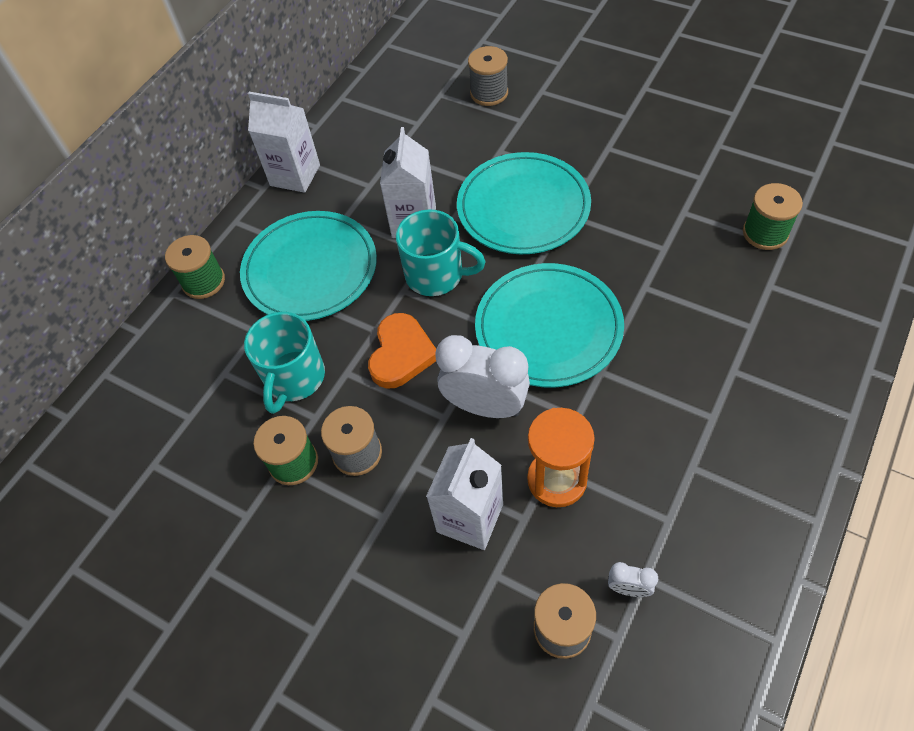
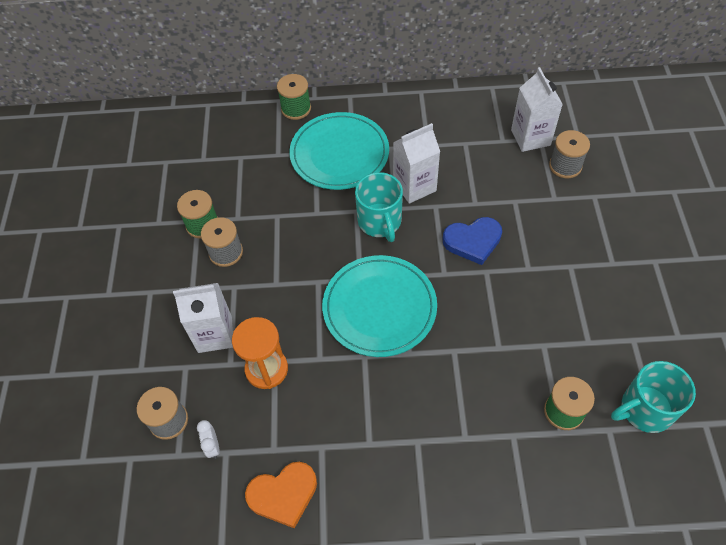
camera: 55 degrees right, 0 degrees up
turquoise mug [244,312,325,414] -> turquoise mug moved to [611,361,696,433]
white carton [248,92,320,193] -> white carton moved to [511,67,563,152]
orange heart [368,313,436,389] -> orange heart moved to [245,462,317,528]
white clock [435,335,530,418] -> none
turquoise plate [457,152,591,254] -> blue heart [443,217,502,265]

